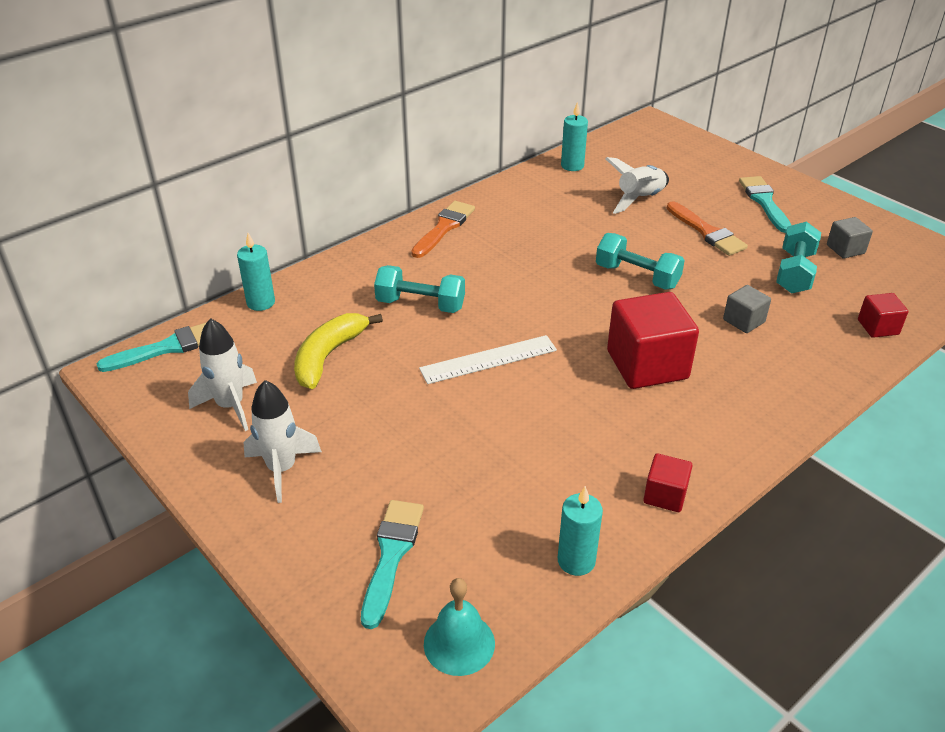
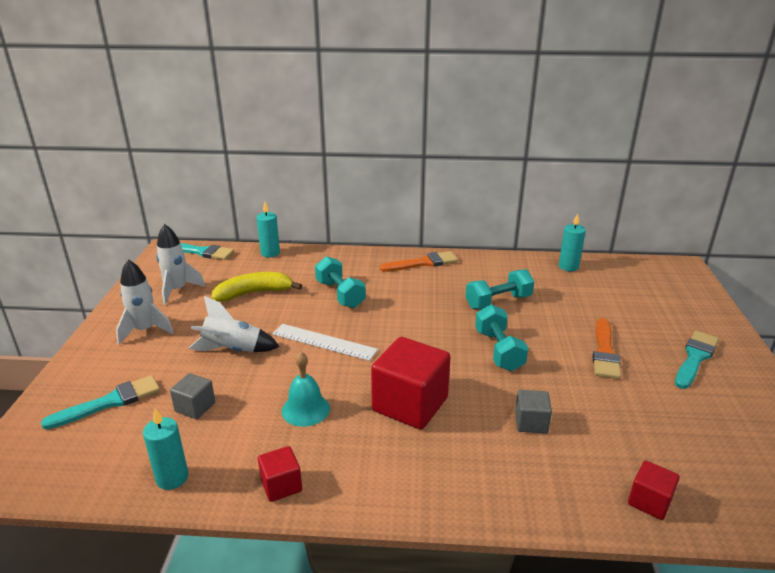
camera: 45 degrees right, 10 degrees down
turquoise bell [424,578,495,676] -> turquoise bell moved to [282,352,330,427]
white rocket [605,157,669,214] -> white rocket moved to [188,296,280,352]
turquoise dumbbell [776,221,821,294] -> turquoise dumbbell moved to [466,269,534,309]
grey cube [827,217,873,259] -> grey cube moved to [170,373,215,419]

